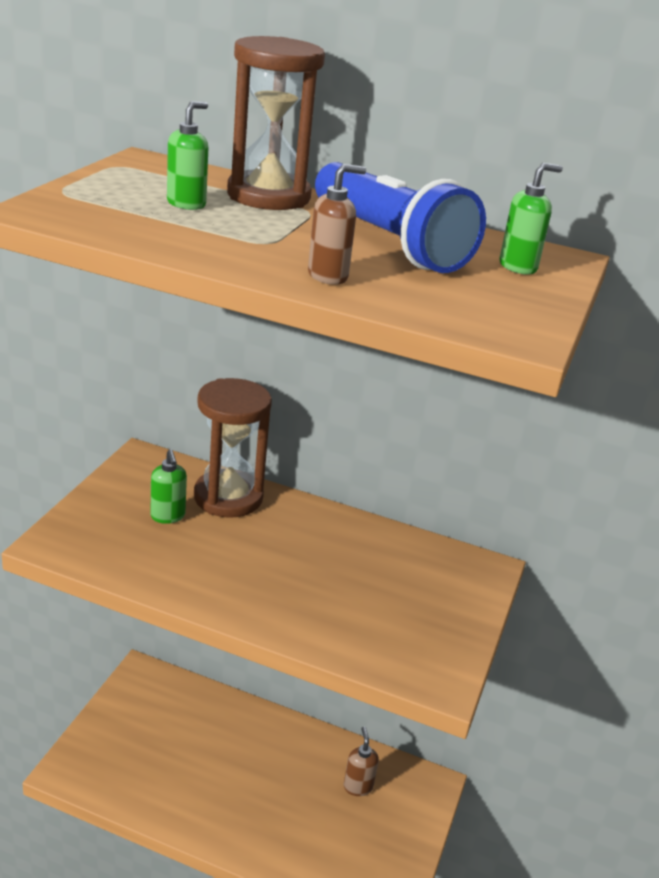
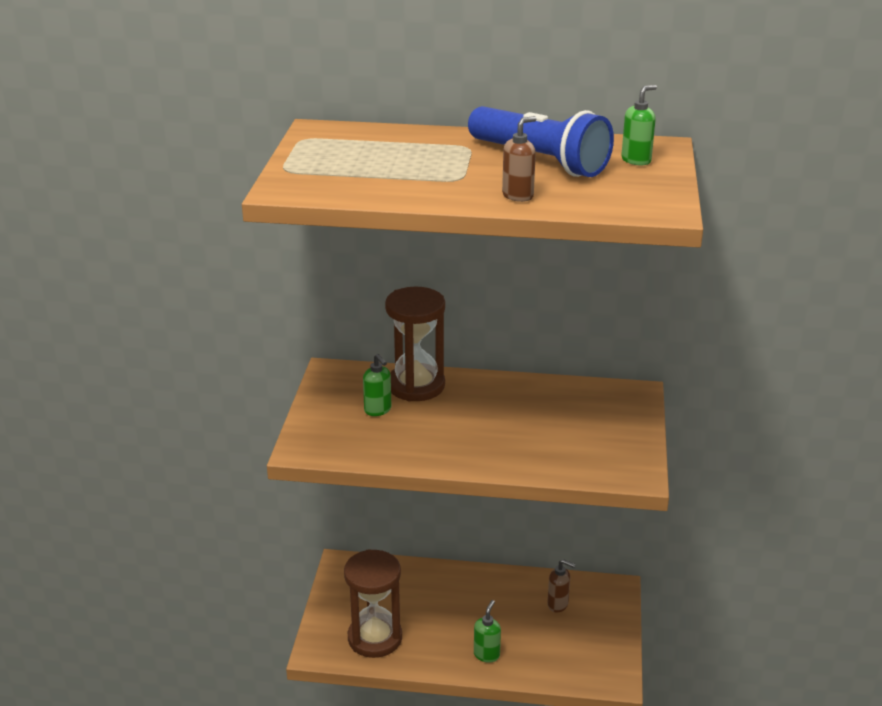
camera: 10 degrees left, 0 degrees up
green soap dispenser [167,101,208,210] -> green soap dispenser moved to [474,600,501,662]
brown hourglass [227,36,325,210] -> brown hourglass moved to [344,549,402,658]
brown soap dispenser [344,727,379,796] -> brown soap dispenser turned 135 degrees clockwise [547,559,575,612]

